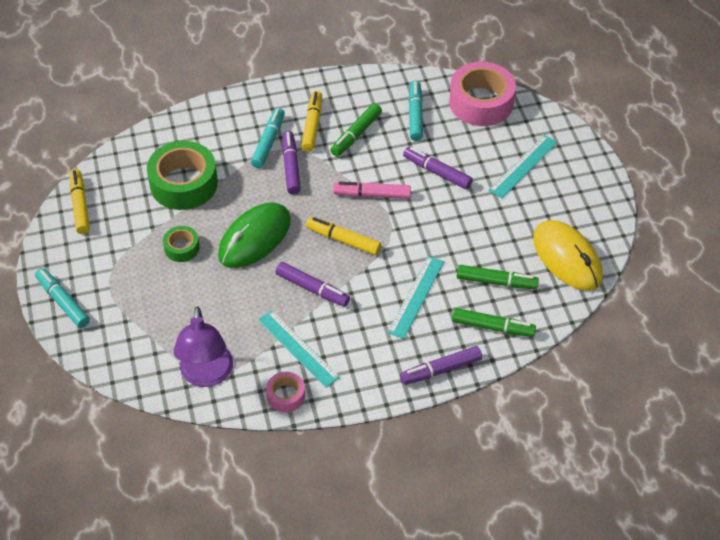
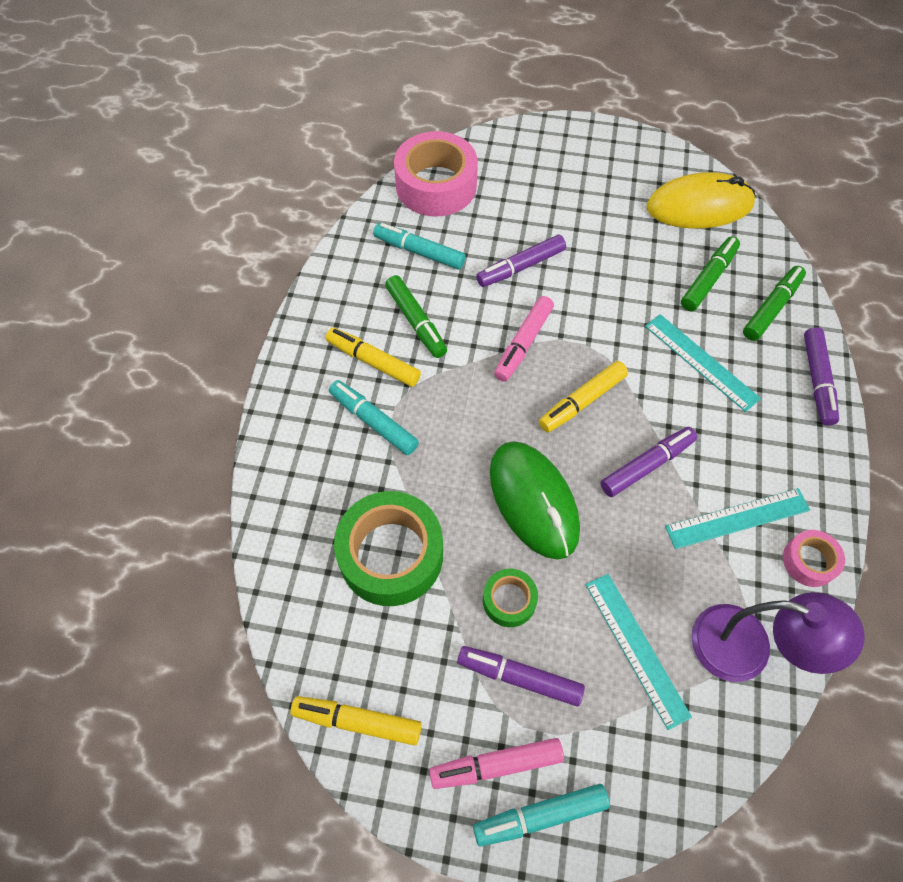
camera: 65 degrees left, 10 degrees up
purple marker [282,131,301,194] -> purple marker moved to [457,646,585,707]
turquoise ruler [488,135,558,199] -> turquoise ruler moved to [586,574,692,730]
none -> pink marker [429,738,564,789]

